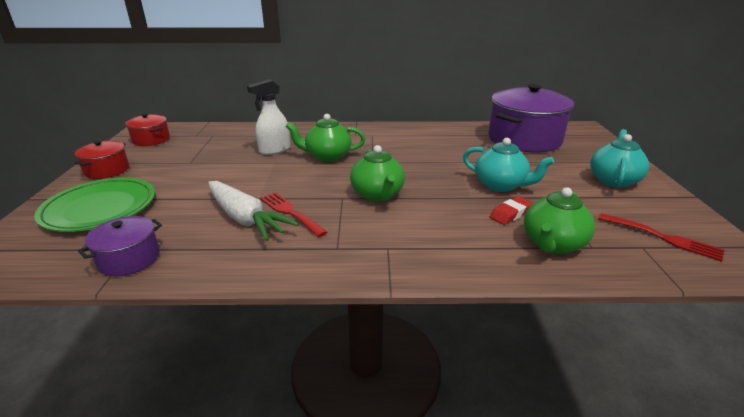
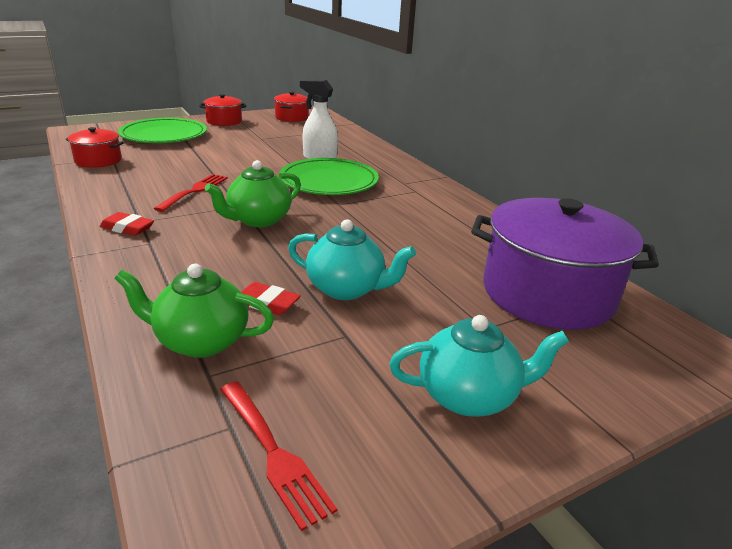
camera: 60 degrees right, 0 degrees up
purple pot [78,216,162,276] -> red pot [65,127,124,168]
white carrot [208,181,299,241] -> none
green teapot [286,114,365,162] -> green plate [279,158,379,195]
turquoise teapot [463,138,554,192] -> turquoise teapot turned 75 degrees counterclockwise [288,220,416,300]
red fork [598,213,724,262] -> red fork turned 45 degrees counterclockwise [220,381,337,531]
none -> red eraser [100,212,154,236]

